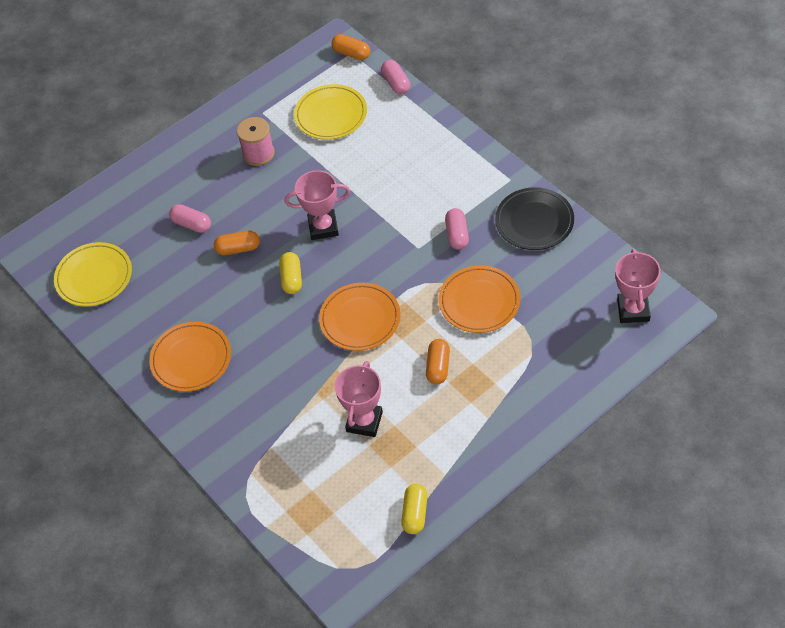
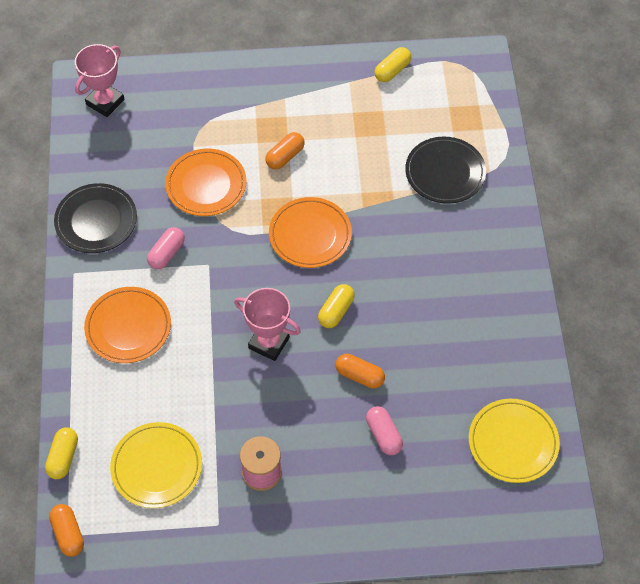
camera: 150 degrees left, 5 degrees up
orange plate [149,322,231,392] -> orange plate moved to [84,287,171,363]
pink trophy [334,361,383,437] -> none
pink capsule [381,60,410,94] -> yellow capsule [45,427,78,479]
none -> black plate [405,137,486,204]

